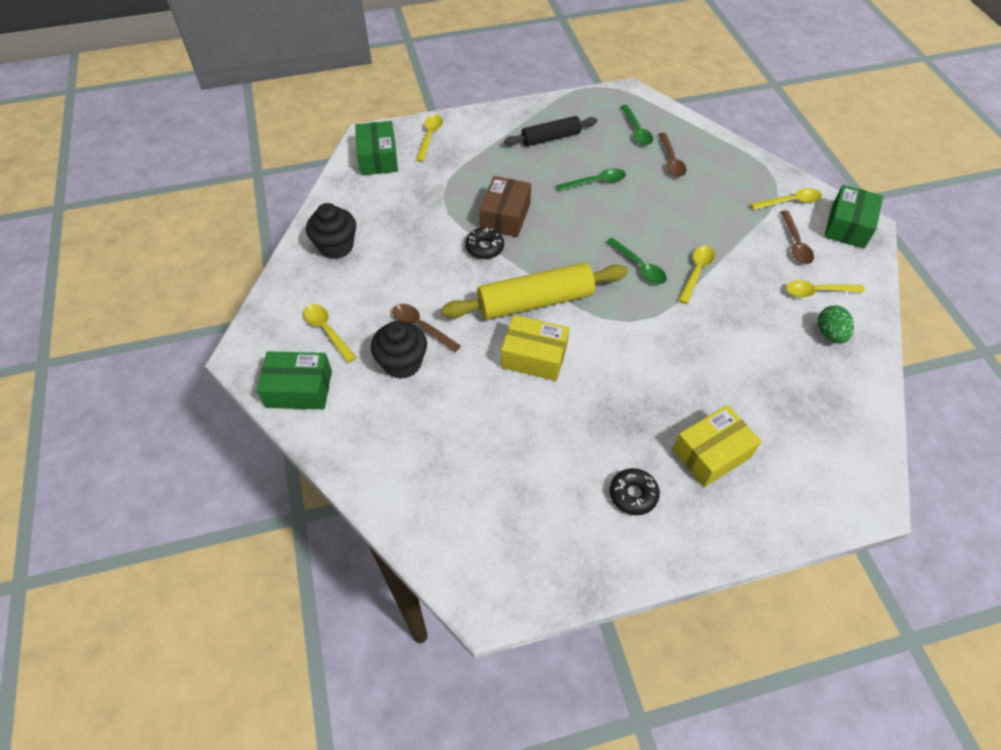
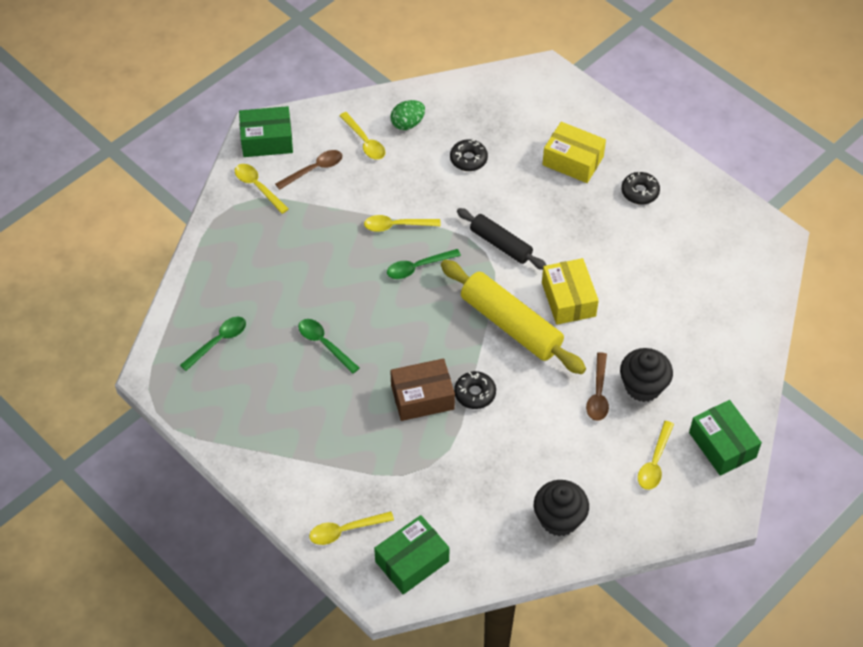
camera: 120 degrees left, 0 degrees up
black rolling pin [504,116,597,146] -> black rolling pin moved to [457,208,546,270]
green spoon [606,238,667,284] -> green spoon turned 135 degrees counterclockwise [387,249,461,279]
brown spoon [658,133,687,177] -> none
none -> black donut [450,139,488,171]

